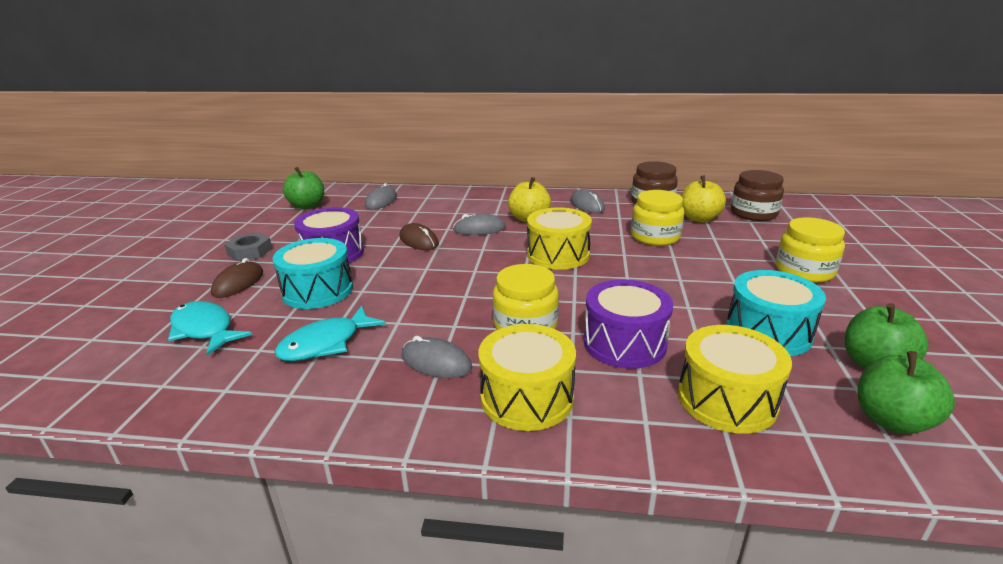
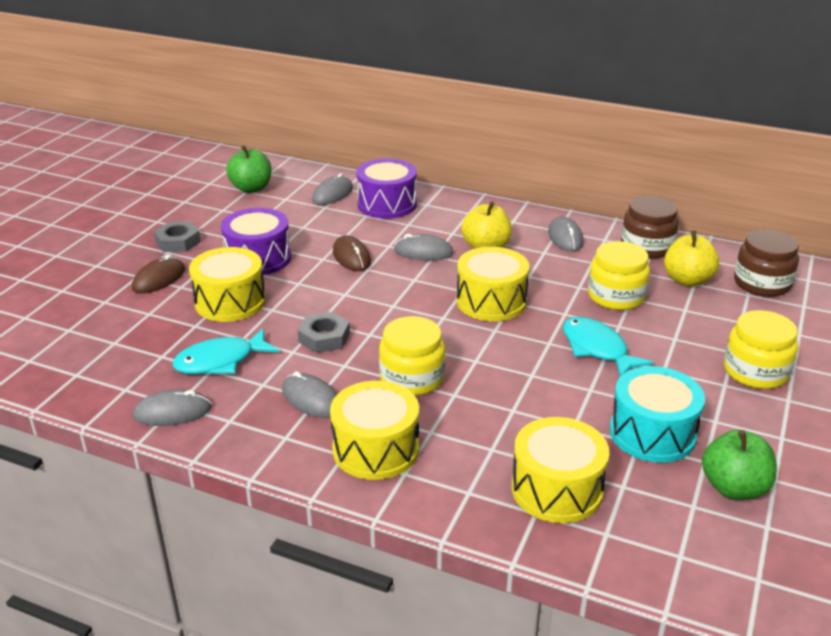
camera: 15 degrees right, 5 degrees up
turquoise fish [168,301,252,355] -> turquoise fish moved to [563,317,654,377]
turquoise drum [273,238,353,309] -> yellow drum [189,247,266,322]
purple drum [584,279,673,369] -> purple drum moved to [356,158,417,219]
green apple [858,351,955,434] -> none
none -> grey mouse [133,389,212,426]
none -> grey nut [298,312,350,353]

